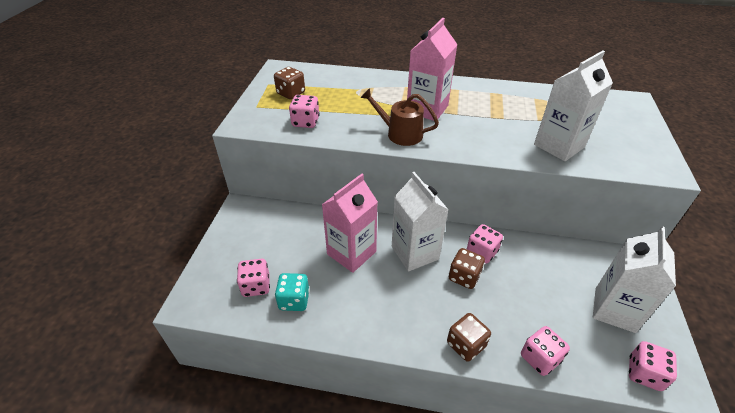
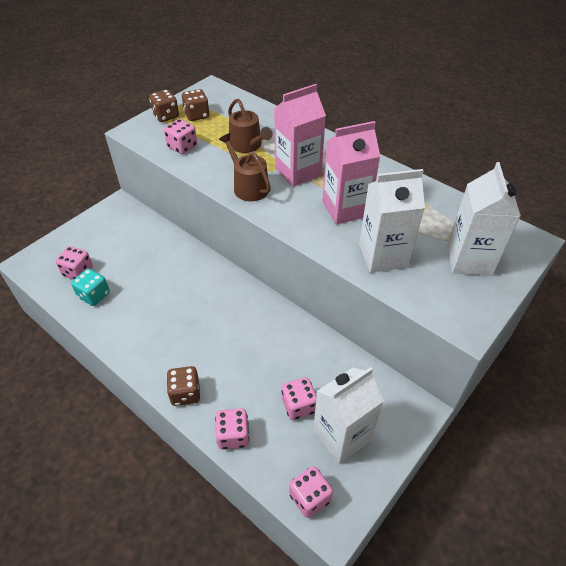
camera: 30 degrees right, 5 degrees up
pink carton [322,174,378,273] -> pink carton moved to [322,121,380,224]
white carton [392,172,449,271] -> white carton moved to [447,162,521,276]
brown dice [449,248,485,289] -> brown dice moved to [149,90,179,122]
pink dice [467,224,503,264] -> pink dice moved to [282,377,317,420]
none -> brown watering can [228,99,272,153]

